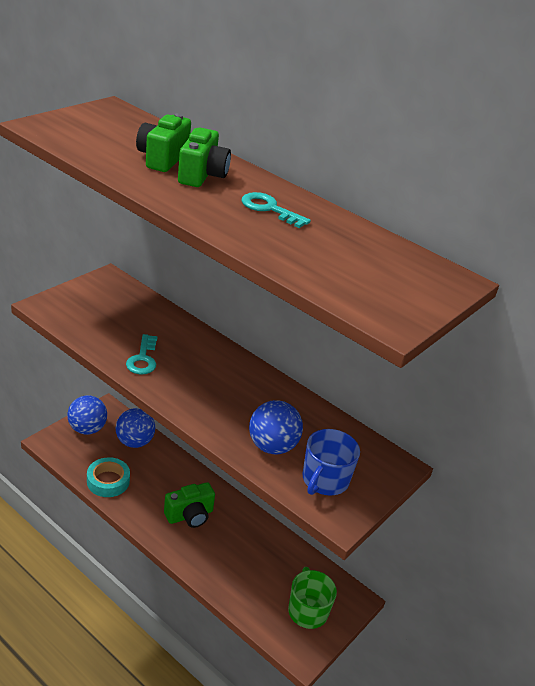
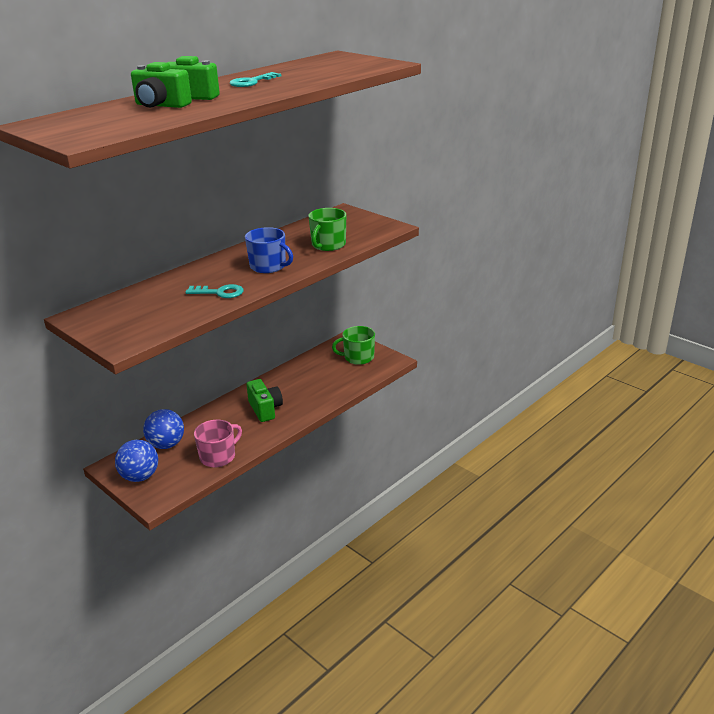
camera: 80 degrees left, 5 degrees down
turquoise tape [87,457,130,497] -> pink mug [194,420,242,467]
blue ball [249,400,303,454] -> green mug [308,208,346,251]
blue mug [303,429,360,496] -> blue mug moved to [245,227,293,273]

